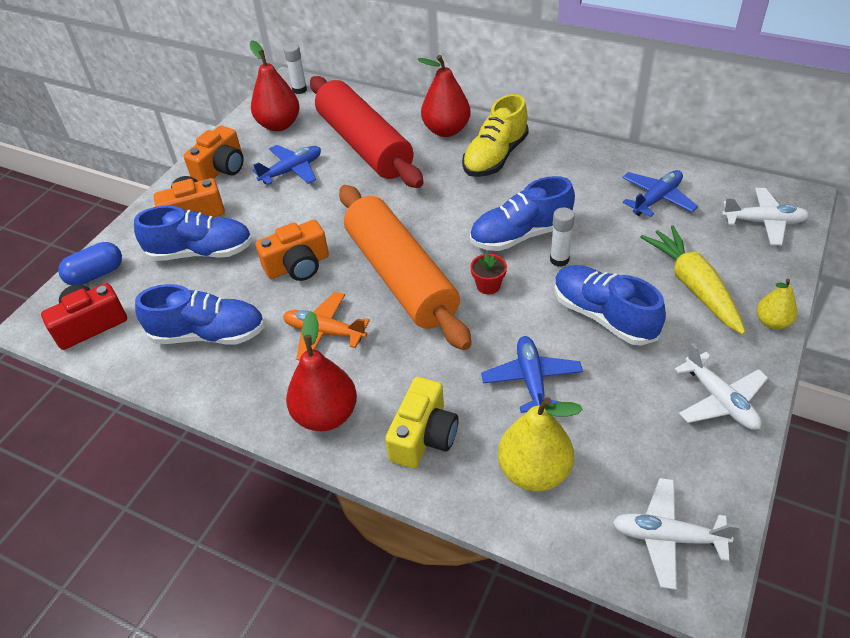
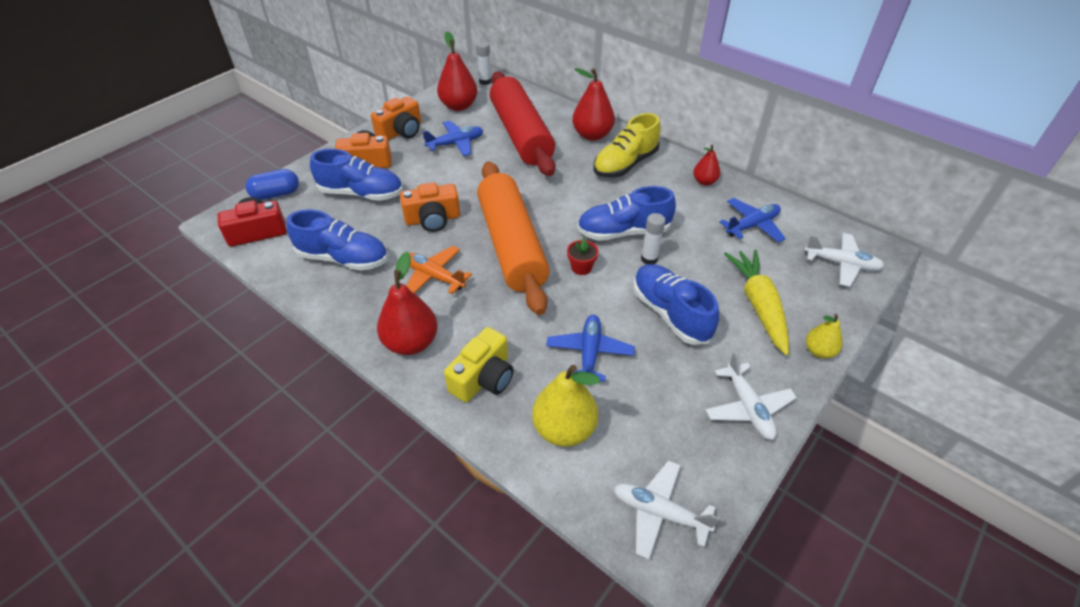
camera: 10 degrees right, 0 degrees up
none -> red pear [693,145,720,186]

